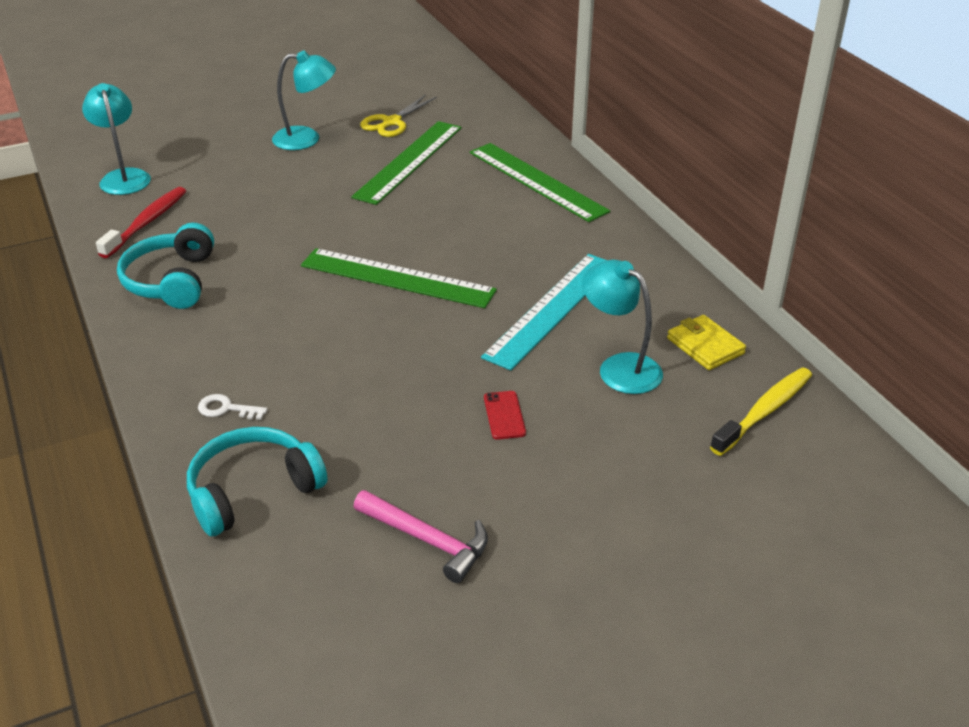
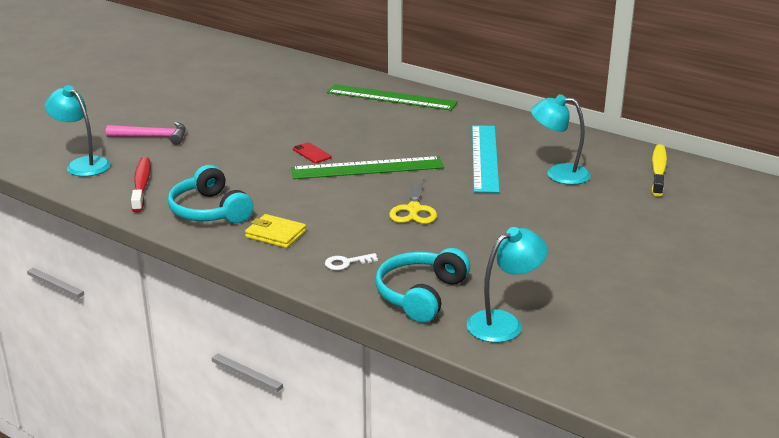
camera: 30 degrees left, 10 degrees down
turquoise lamp [272,50,336,150] -> turquoise lamp moved to [467,227,548,343]
green ruler [351,121,462,205] -> none
pink hammer [353,490,488,583] -> pink hammer moved to [106,122,186,145]
yellow scissors [360,94,437,137] -> yellow scissors moved to [389,178,437,224]
red phone [484,391,526,440] -> red phone moved to [293,142,331,163]
yellow wallet [667,315,746,370] -> yellow wallet moved to [245,214,306,248]

